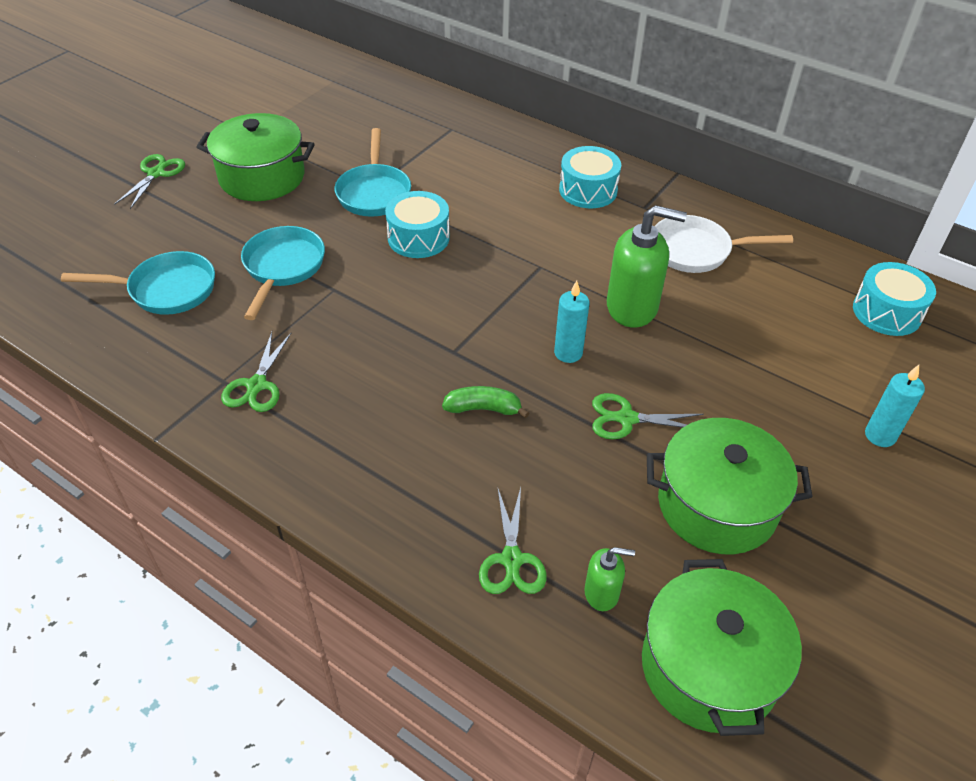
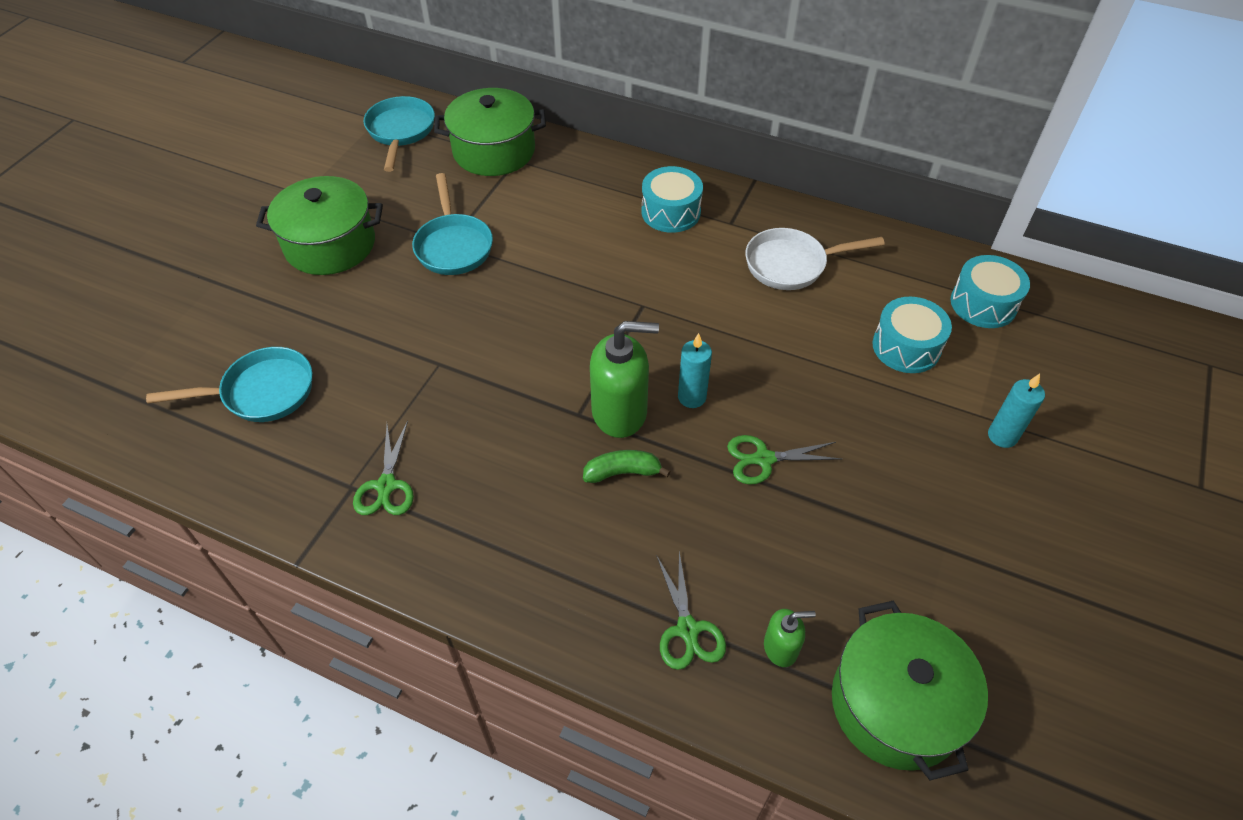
camera: 10 degrees left, 5 degrees up
green scissors [114,154,185,209] -> none
turquoise pan [241,226,325,320] -> turquoise pan moved to [364,96,435,172]
turquoise drum [385,191,450,258] -> turquoise drum moved to [873,297,952,373]
green soap dispenser [607,205,687,327] -> green soap dispenser moved to [590,321,659,438]
green pot [647,418,813,554] -> green pot moved to [434,88,546,176]

